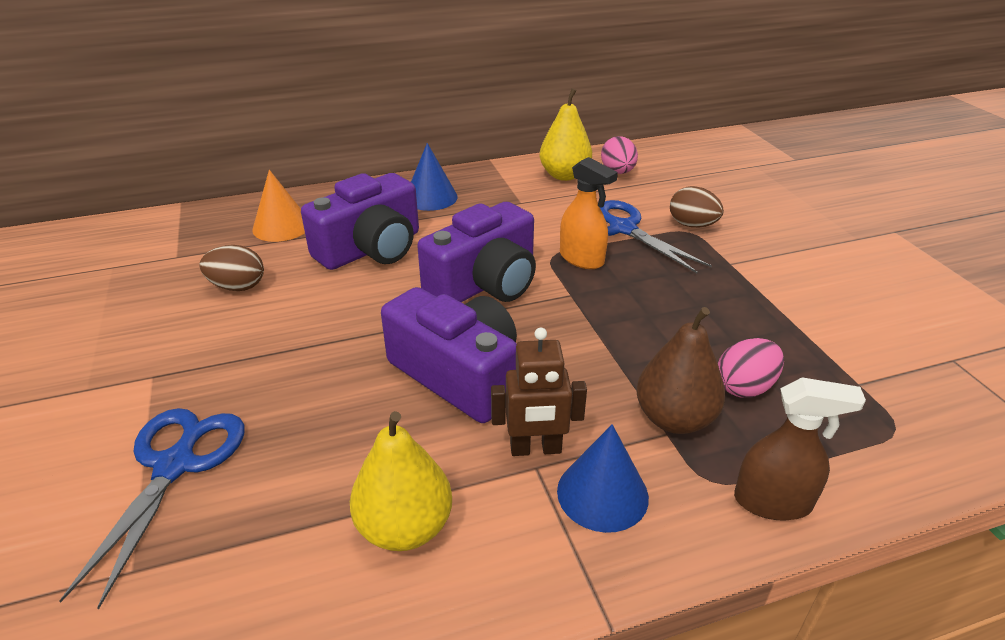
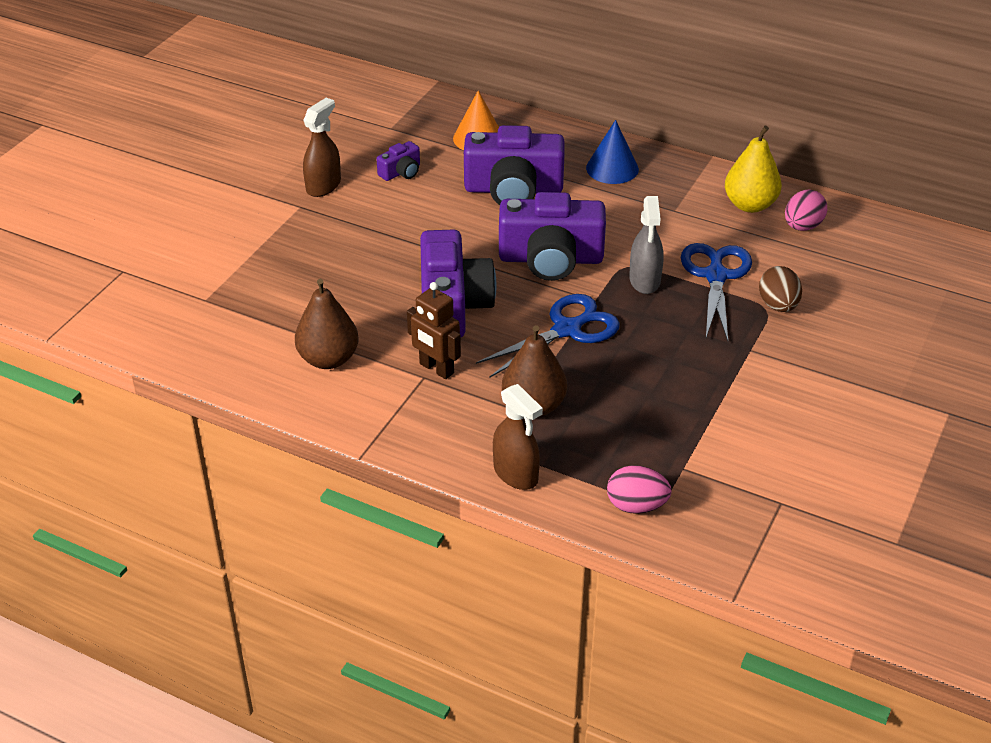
camera: 45 degrees right, 5 degrees up
blue scissors [60,408,245,610] -> blue scissors moved to [476,294,620,378]
brown egg [199,245,264,291] -> purple camera [377,141,420,181]
yellow pear [350,411,452,551] -> brown pear [295,279,358,369]
blue cone [557,424,649,533] -> none
orange spray bottle [560,157,618,269] -> grey spray bottle [629,196,663,294]
pink egg [718,338,784,397] -> pink egg moved to [607,465,672,514]
none -> brown spray bottle [303,98,341,197]

